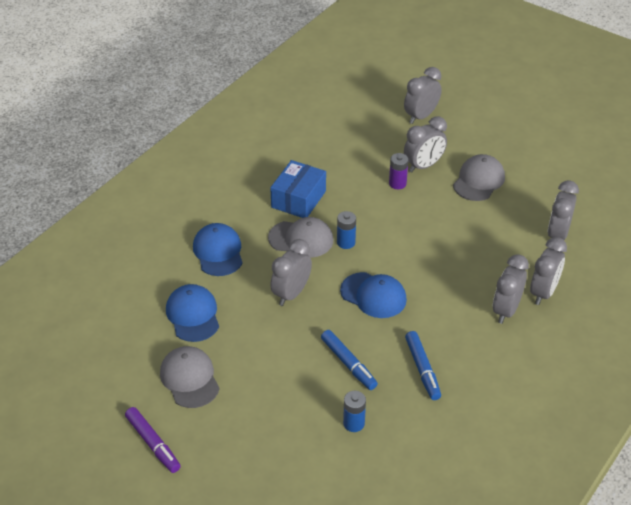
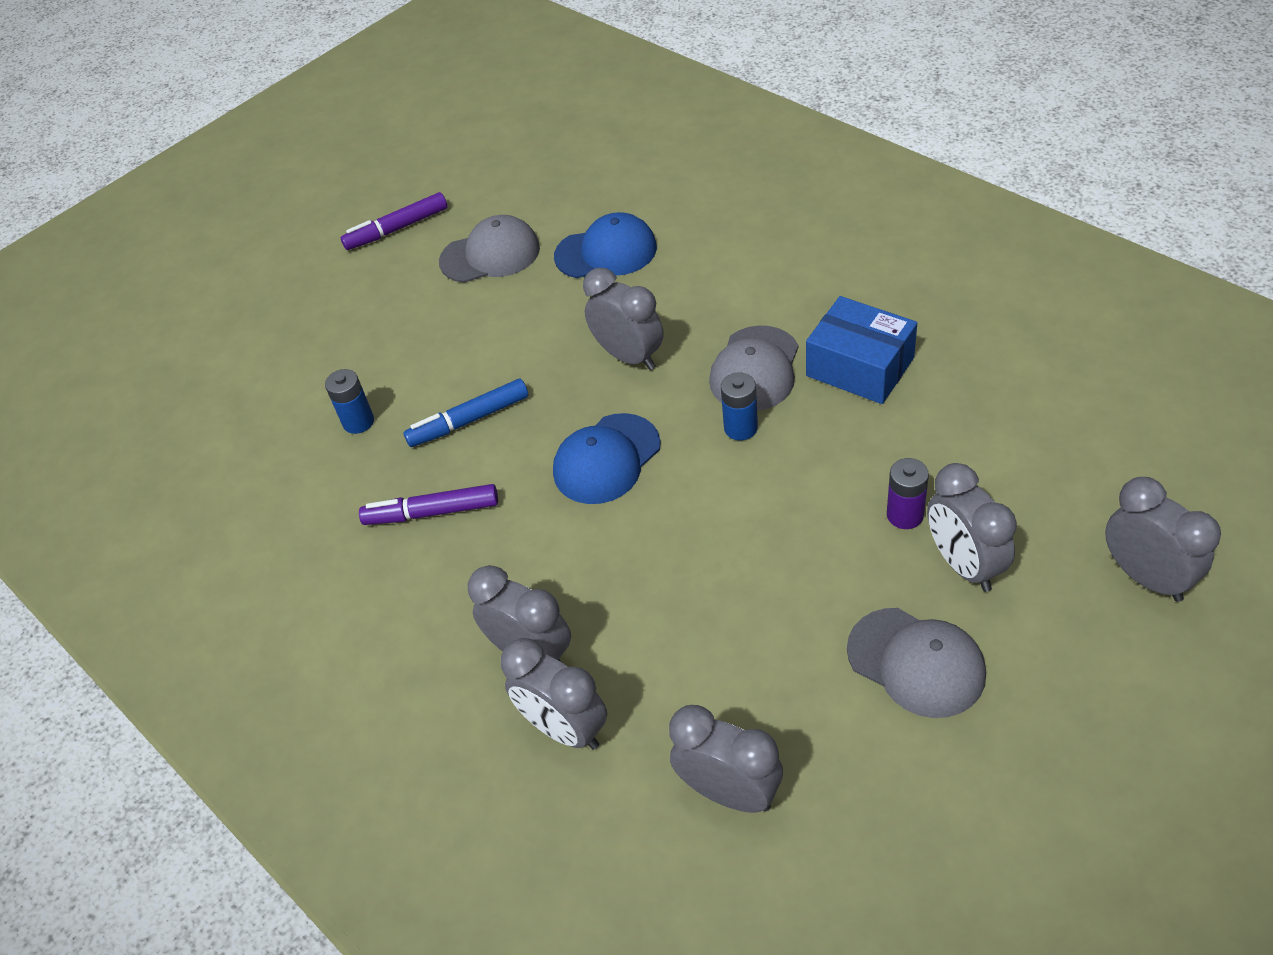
camera: 105 degrees right, 5 degrees up
blue cap [193,223,243,276] -> none
blue marker [405,331,441,400] -> purple marker [359,484,498,525]

